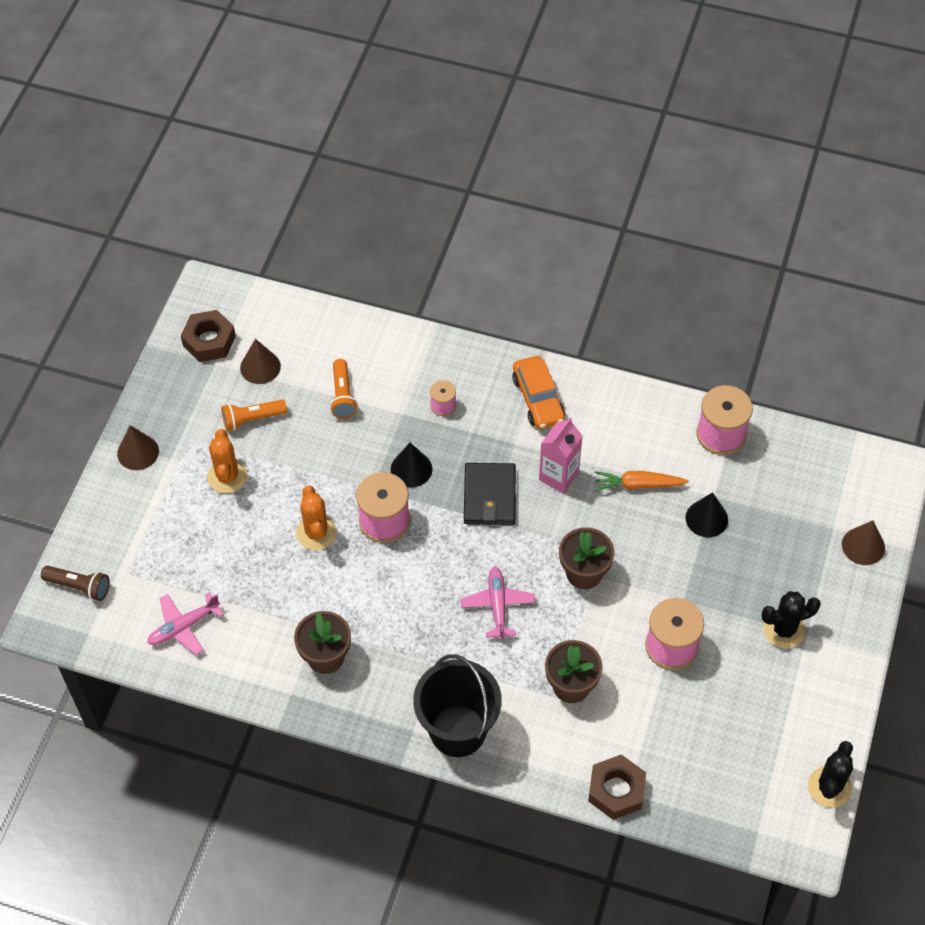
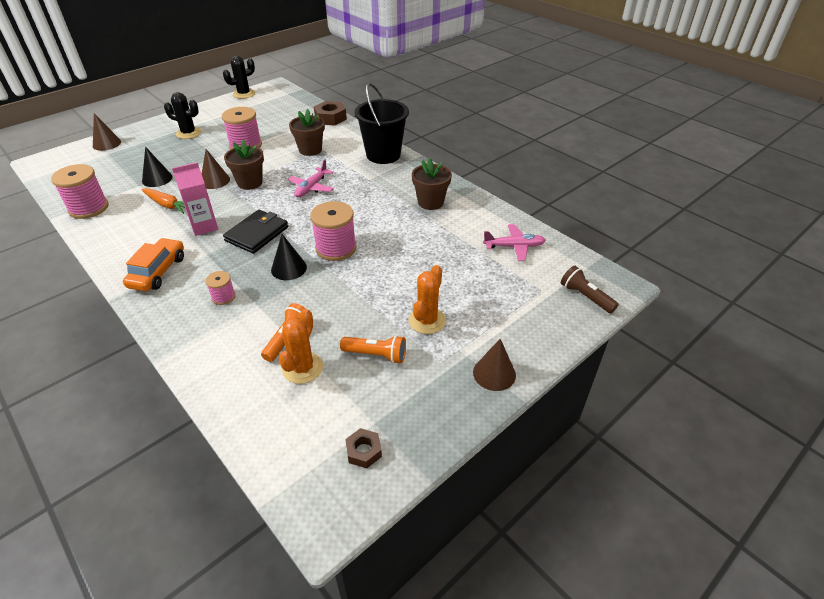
camera: 150 degrees left, 15 degrees down
brown nut [181,310,236,362] -> brown nut [345,428,382,468], size x0.60
brown cone [240,339,281,384] -> brown cone moved to [202,149,230,189]
orange cactus [296,485,337,550] -> orange cactus moved to [279,309,323,384]

